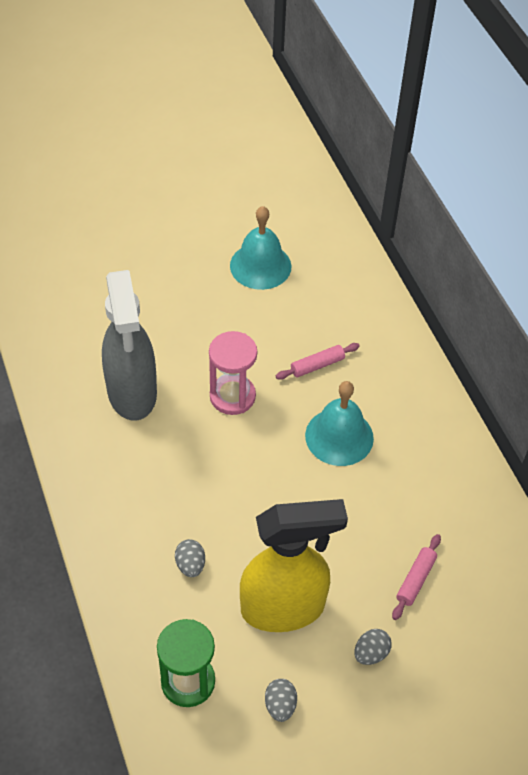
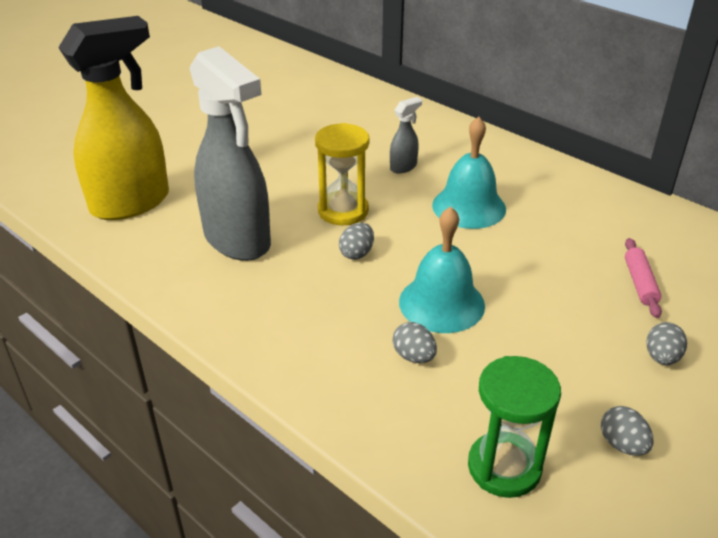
camera: 25 degrees left, 15 degrees down
pink hourglass [209,331,257,415] -> yellow hourglass [315,123,369,225]
turquoise bell [230,206,291,290] -> turquoise bell moved to [399,206,485,333]
yellow spray bottle [240,499,348,632] -> yellow spray bottle moved to [58,16,169,220]
pink rolling pin [276,343,360,380] -> grey spray bottle [390,97,422,174]
none -> grey egg [339,223,374,260]

